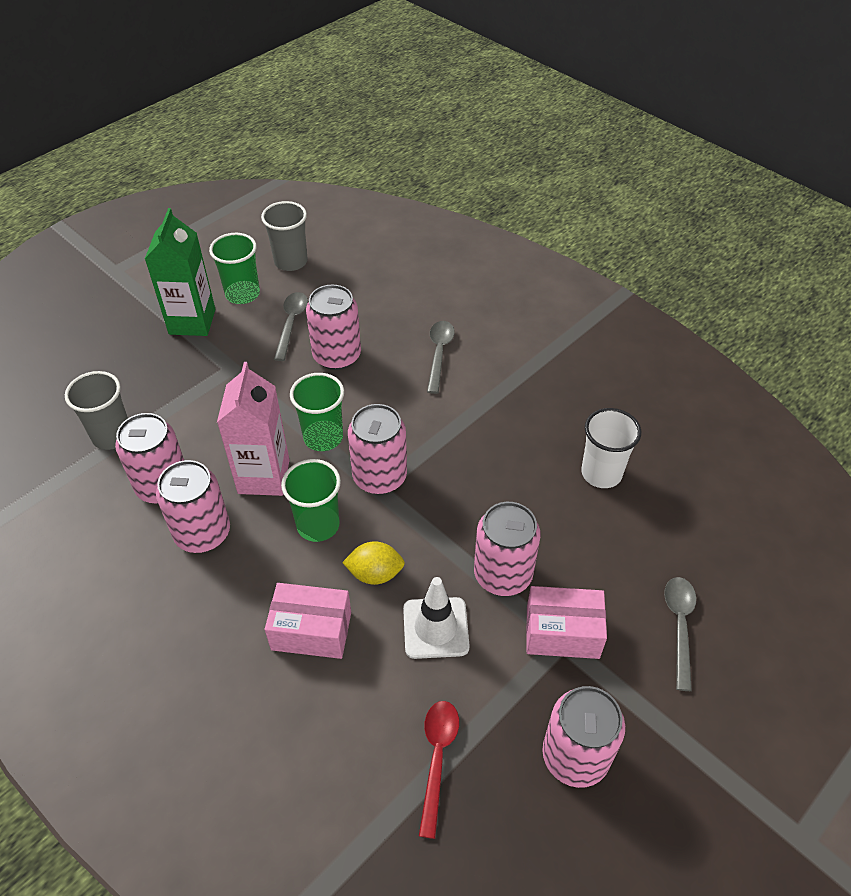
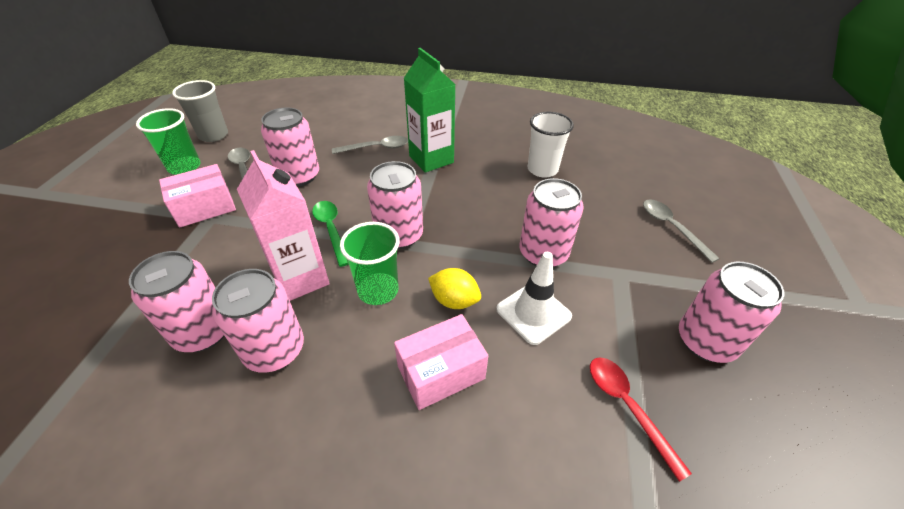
camera: 35 degrees left, 5 degrees down
grey cup [65,371,128,450] -> none
green carton [145,208,215,336] -> green carton moved to [404,48,455,173]
green cup [290,373,344,451] -> green spoon [312,201,349,267]
yellow lemon [342,541,405,585] -> yellow lemon turned 60 degrees clockwise [428,268,481,309]
grey spoon [427,321,455,394] -> grey spoon turned 105 degrees clockwise [332,136,408,154]
pink box [526,586,607,659] -> pink box moved to [159,164,236,228]

